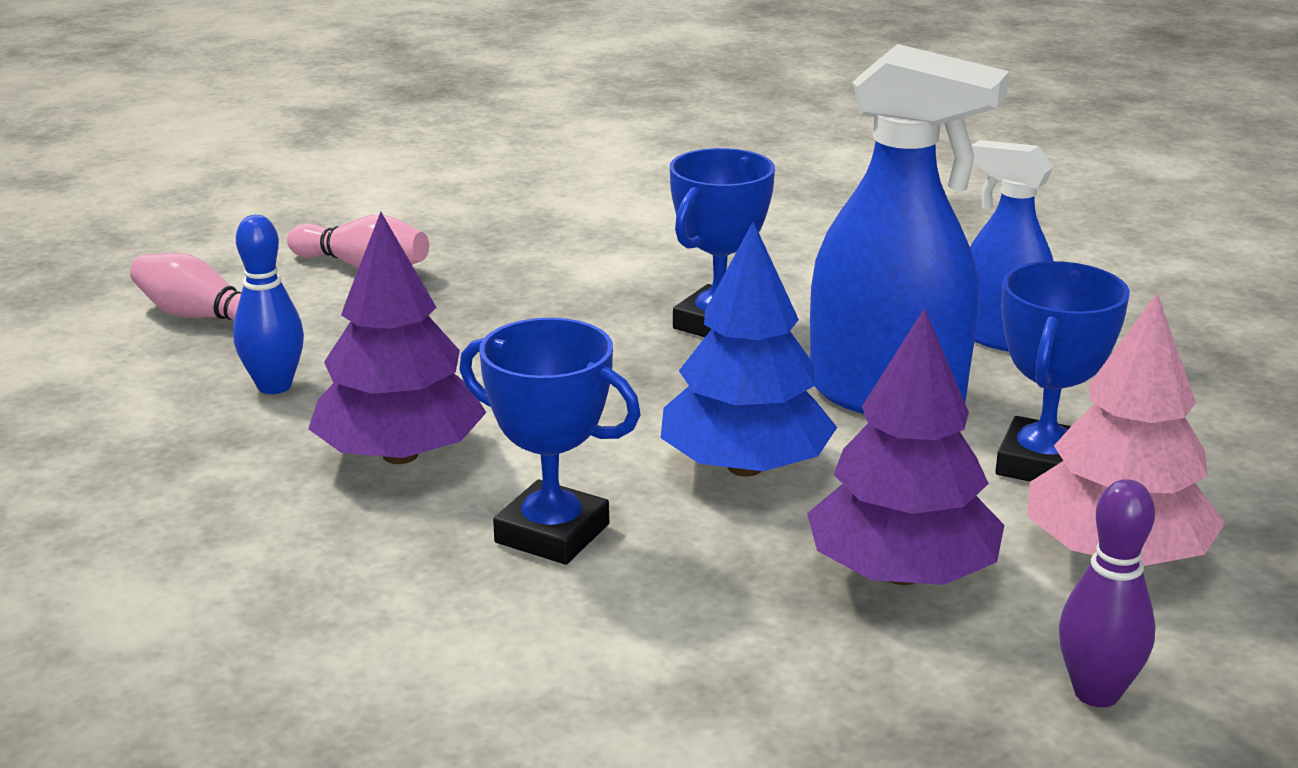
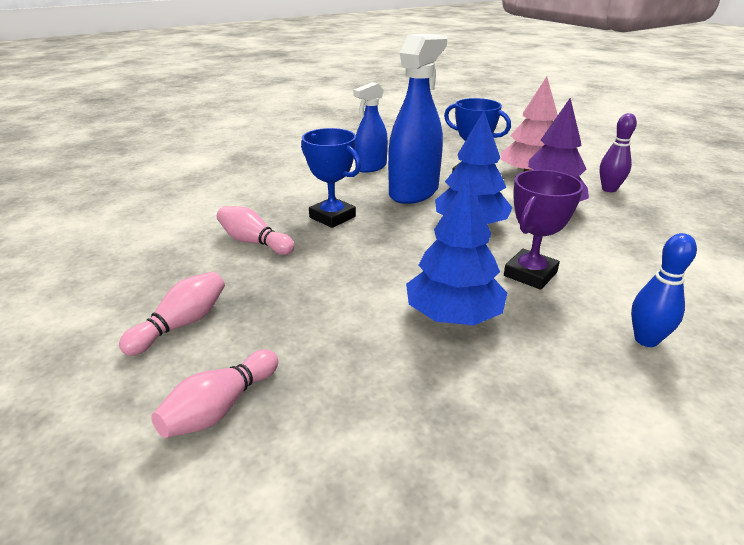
camera: 80 degrees left, 5 degrees up
blue bowling pin [233,215,304,394] -> blue bowling pin moved to [631,233,697,347]
purple tree [308,212,486,464] -> blue tree [406,175,507,325]
blue trophy [459,318,641,565] -> purple trophy [504,170,583,290]
none -> pink bowling pin [217,206,295,255]

